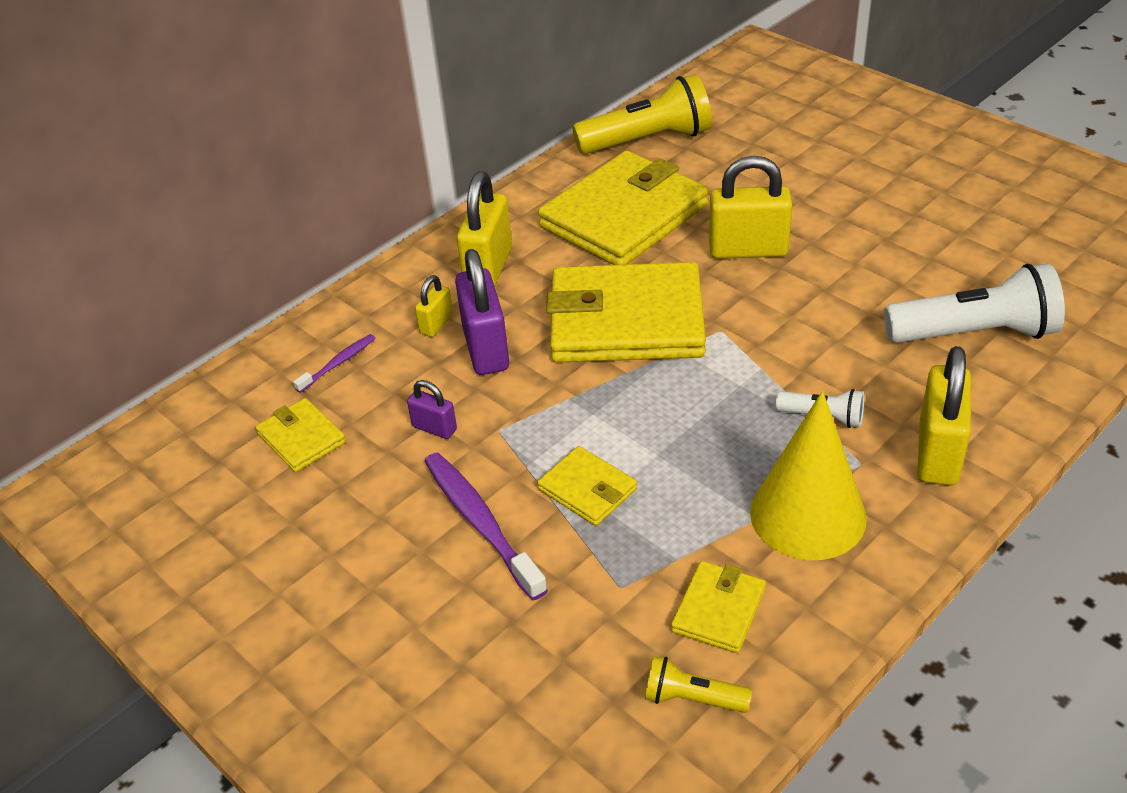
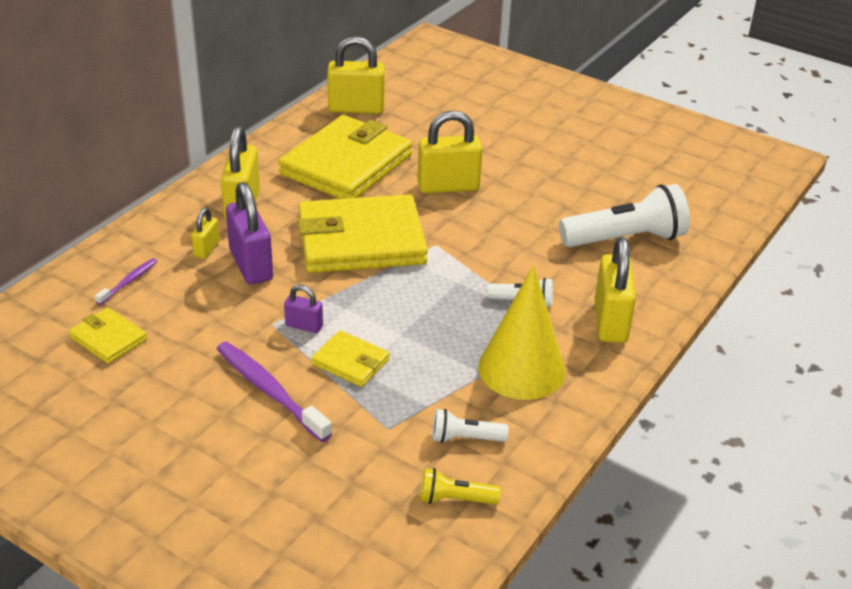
camera: 15 degrees left, 5 degrees down
purple padlock [407,380,457,439] -> purple padlock moved to [284,285,323,333]
yellow flashlight [572,74,712,154] -> yellow padlock [327,36,385,114]
yellow wallet [671,561,766,653] -> white flashlight [432,409,508,443]

